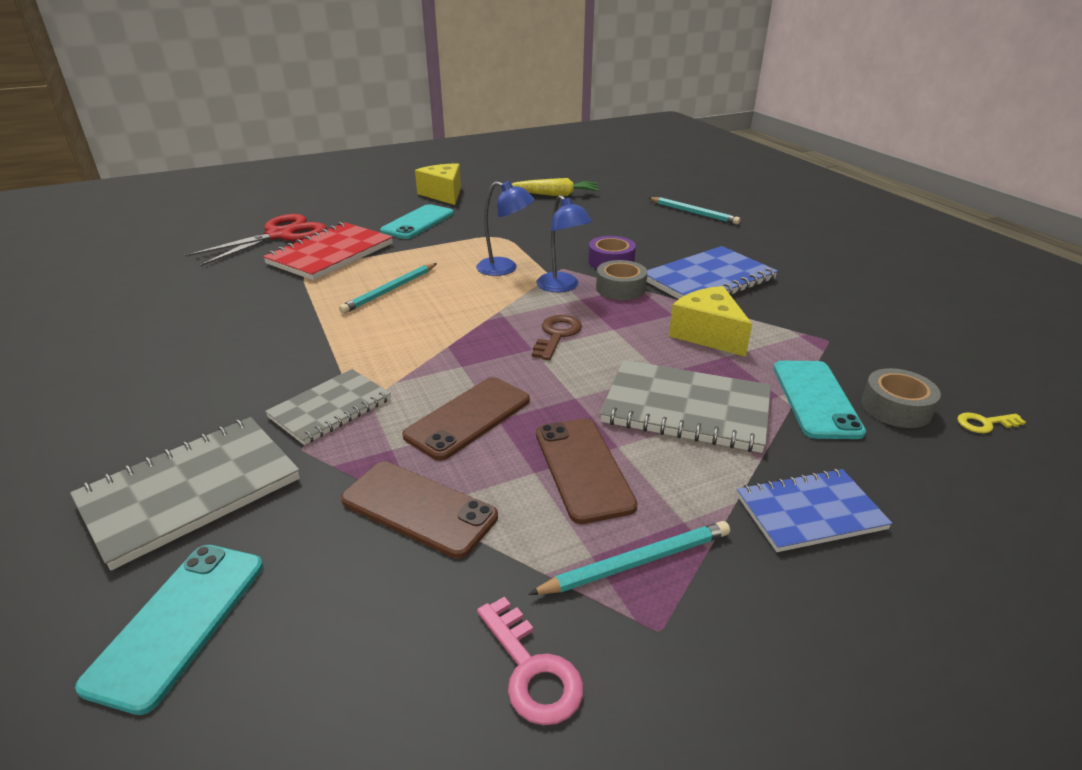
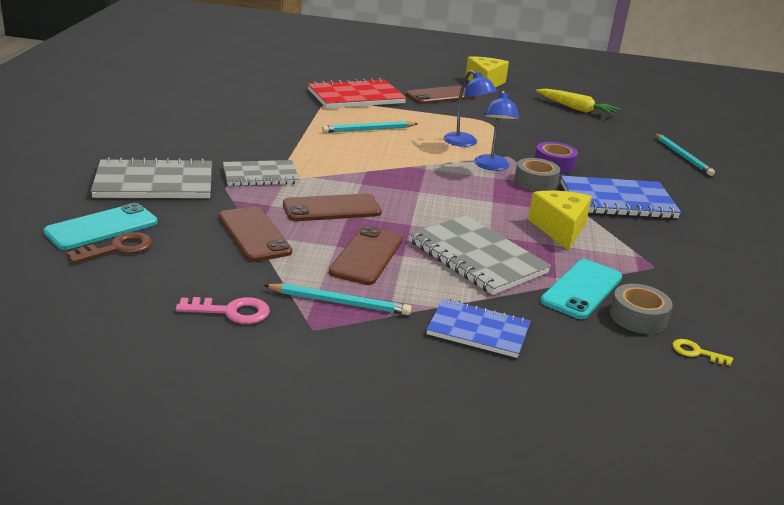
camera: 30 degrees right, 5 degrees down
red scissors [185,214,327,266] -> none
turquoise phone [380,204,454,239] -> brown phone [406,85,476,104]
pink key [477,597,584,725] -> pink key turned 90 degrees counterclockwise [176,297,270,324]
brown key [532,315,582,360] -> brown key moved to [67,232,152,263]

